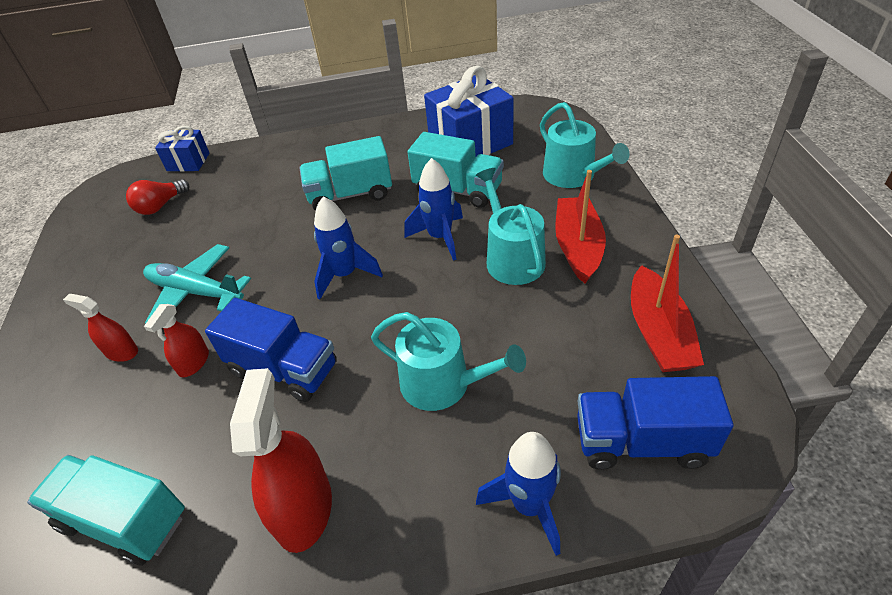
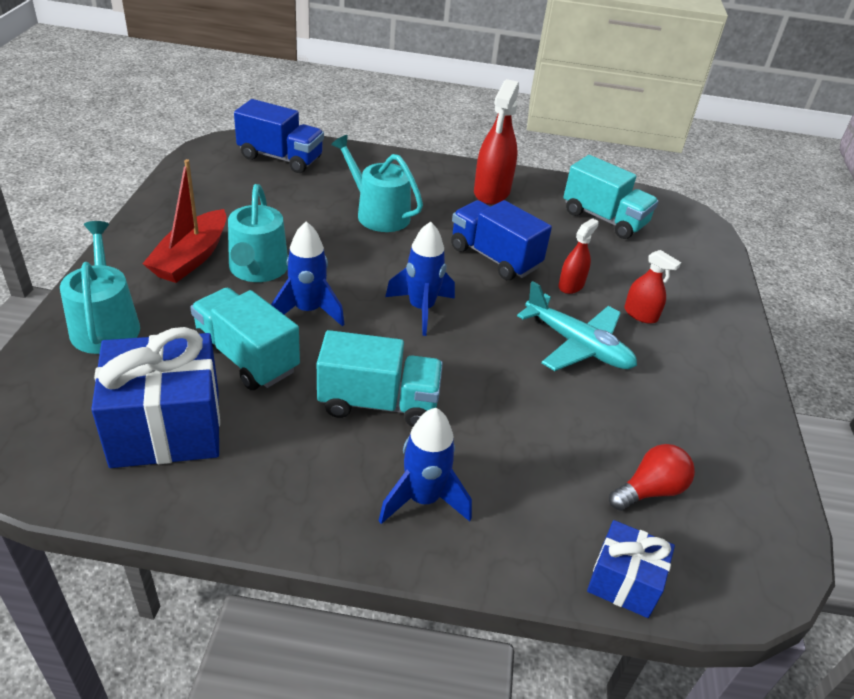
camera: 170 degrees left, 5 degrees down
blue rocket [476,432,561,556] -> blue rocket moved to [379,408,472,524]
red boat [631,235,704,372] -> none

